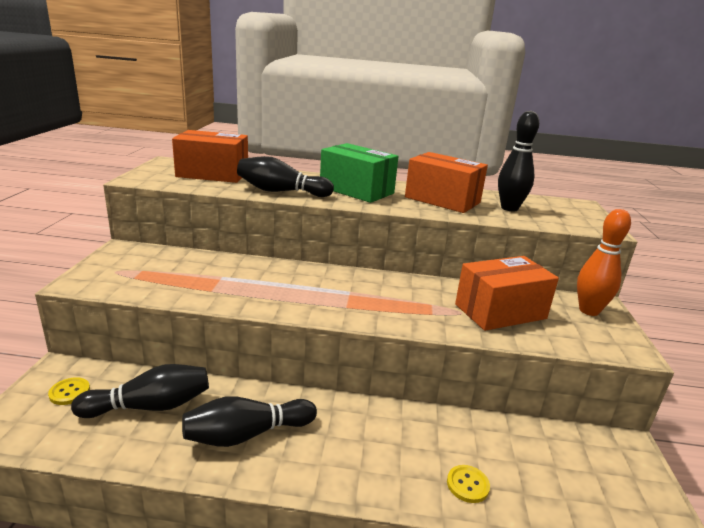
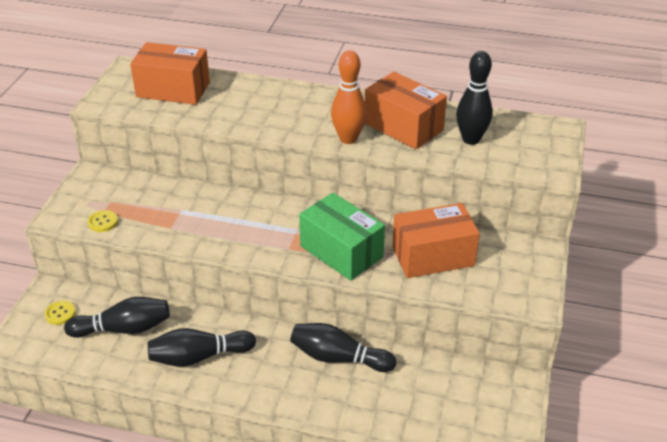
camera: 10 degrees right, 15 degrees up
black bowling pin [237,156,334,197] -> black bowling pin moved to [290,323,396,372]
green box [320,143,399,203] -> green box moved to [299,193,385,281]
yellow button [447,465,490,503] -> yellow button moved to [88,210,118,232]
orange bowling pin [577,209,631,316] -> orange bowling pin moved to [331,50,367,144]

